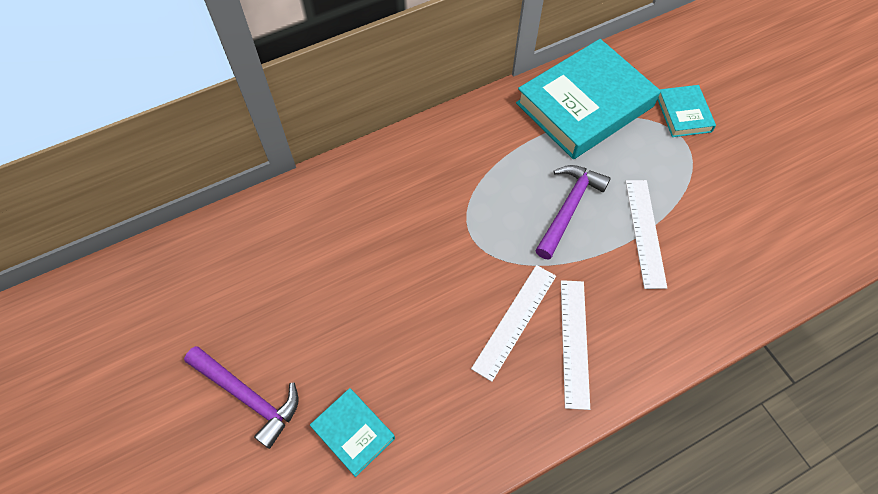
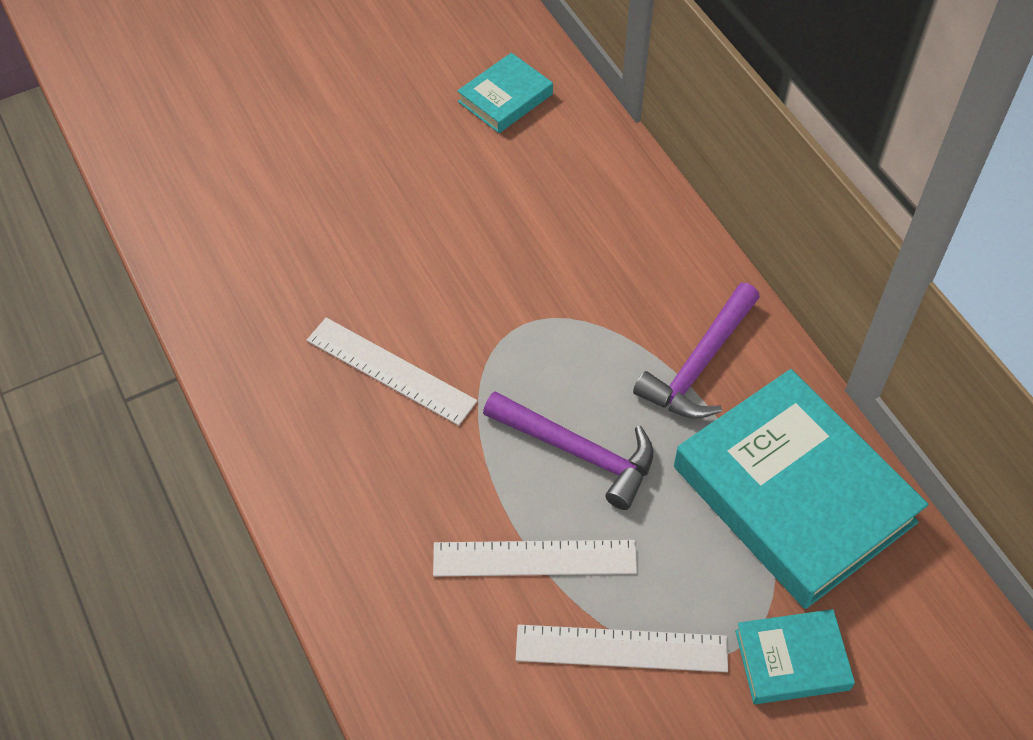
camera: 90 degrees right, 5 degrees down
purple hammer [184,346,298,449] -> purple hammer moved to [633,283,760,419]
turquoise book [310,388,395,477] -> turquoise book moved to [457,53,553,133]
white ruler [561,280,590,410] -> white ruler moved to [516,625,728,672]

